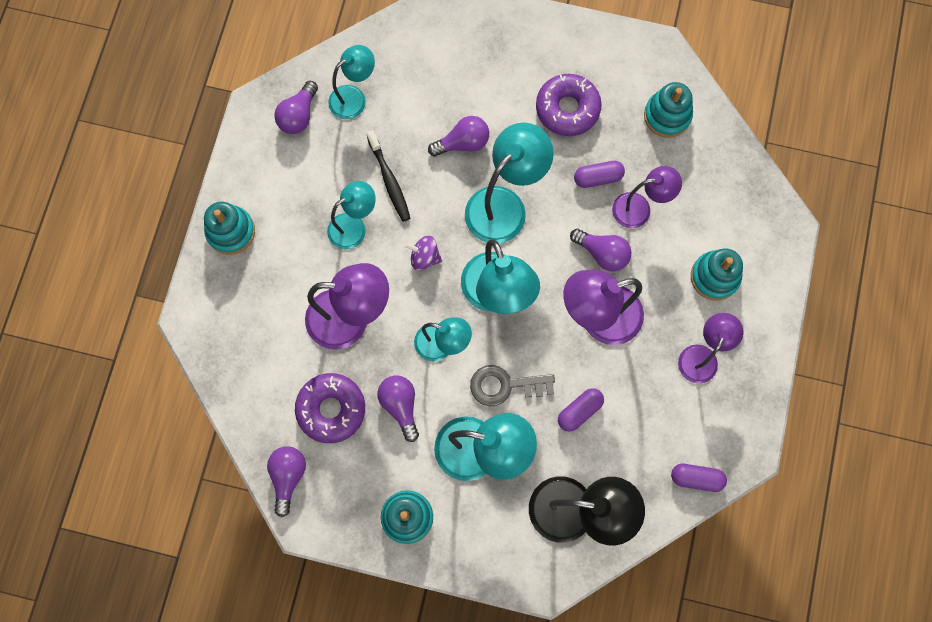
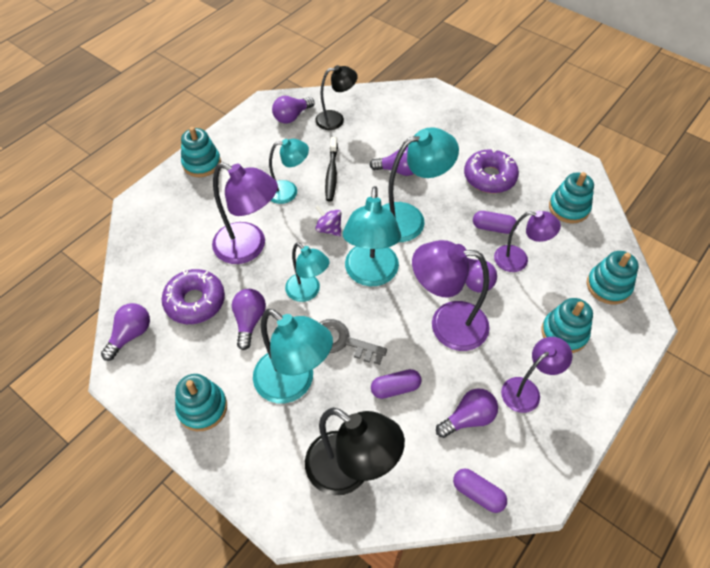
camera: 25 degrees right, 20 degrees down
turquoise lamp [328,45,375,119] -> black lamp [315,65,358,130]
none -> purple light bulb [436,389,498,438]
none -> turquoise stacking toy [587,251,639,304]

